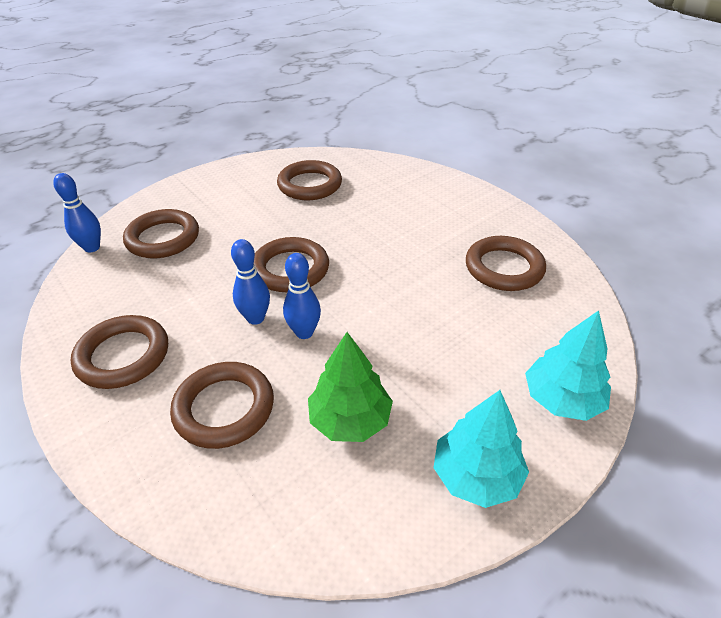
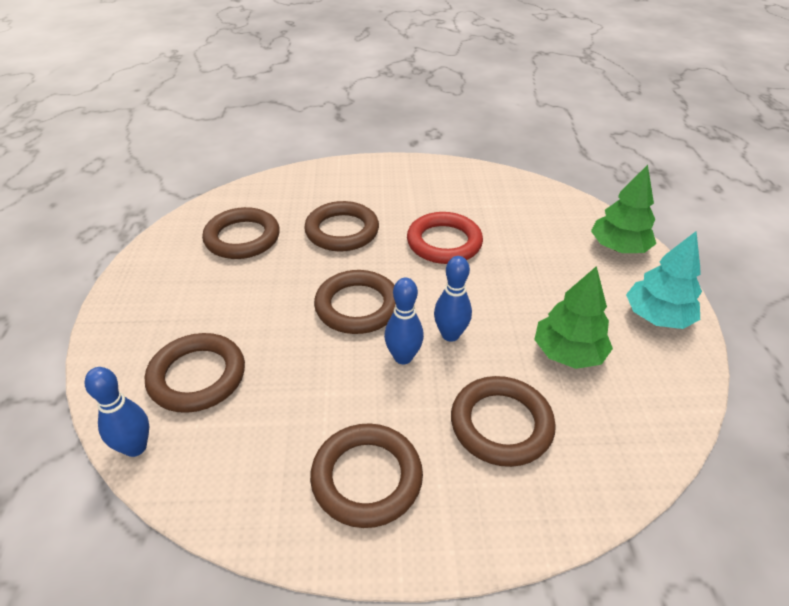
camera: 55 degrees left, 0 degrees up
brown ring [466,236,546,291] -> brown ring moved to [304,201,379,251]
turquoise tree [525,310,611,421] -> green tree [591,165,656,253]
none -> red ring [407,212,483,264]

